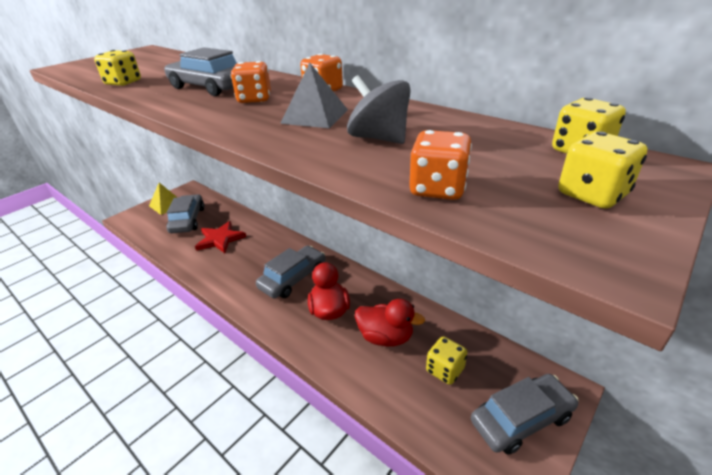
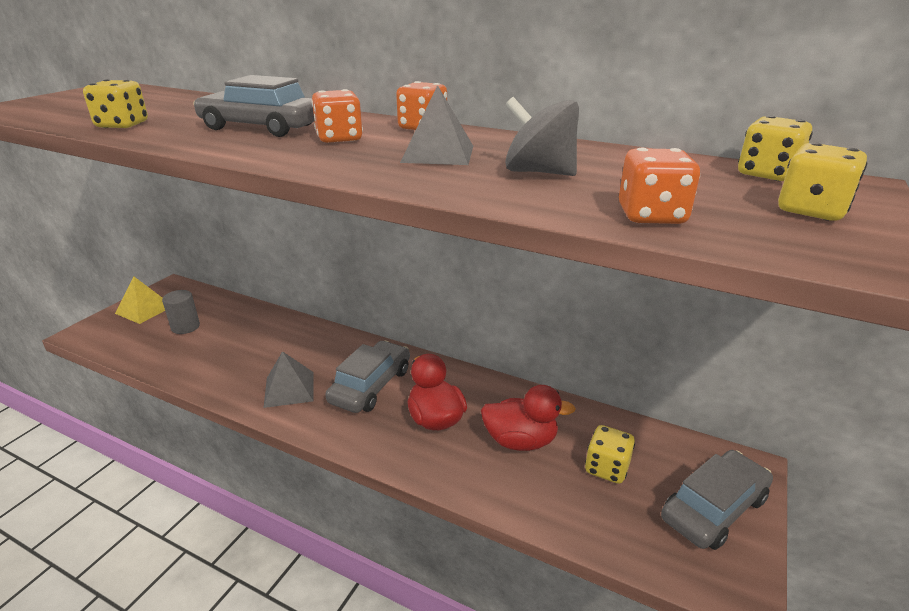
camera: 15 degrees left, 5 degrees down
grey car [166,194,204,233] -> grey cylinder [162,290,200,334]
red star [195,221,246,253] -> none
none -> grey pyramid [264,351,314,408]

